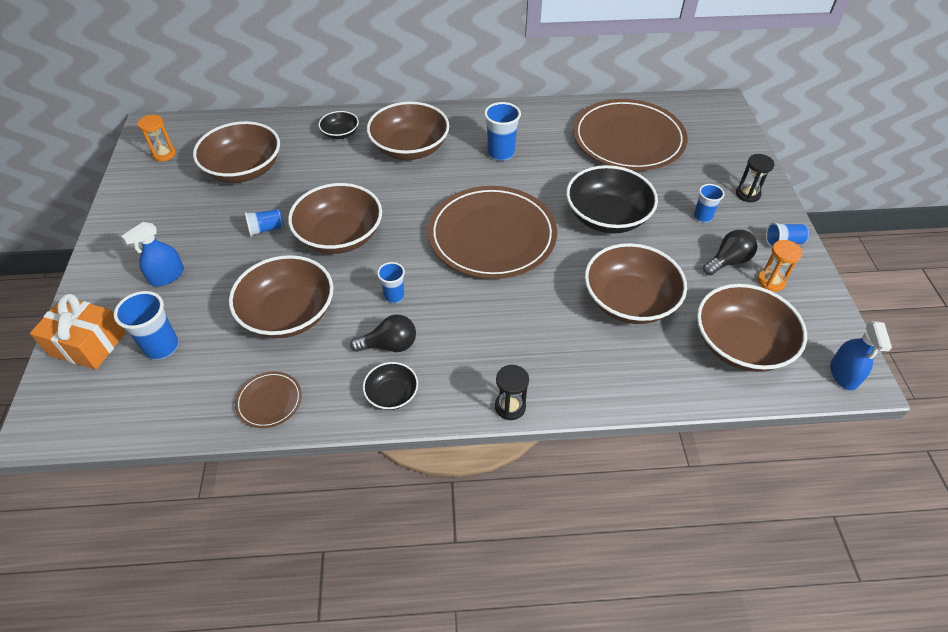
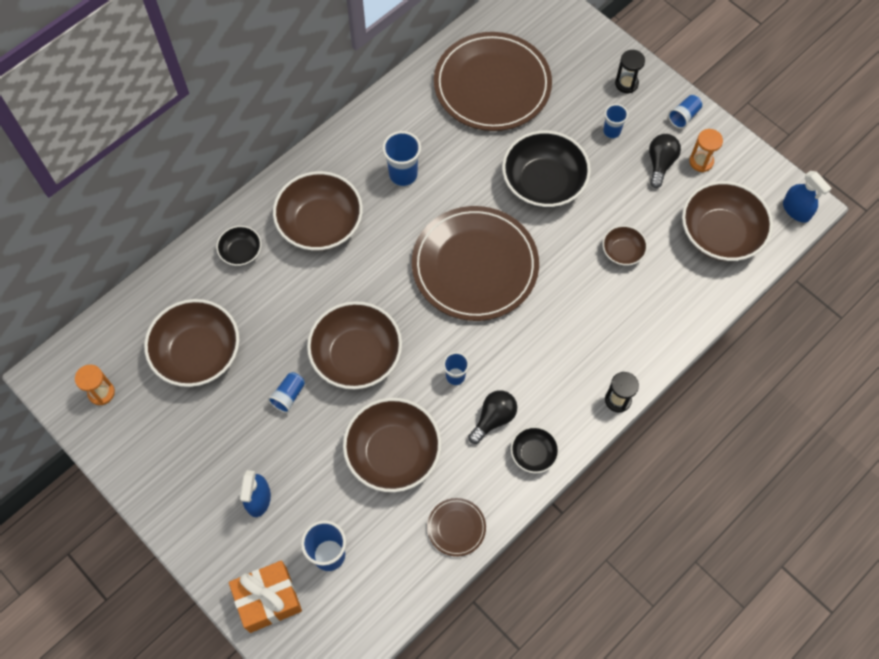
camera: 40 degrees left, 15 degrees up
brown bowl [585,243,687,324] -> brown bowl [602,225,648,266], size x0.50

